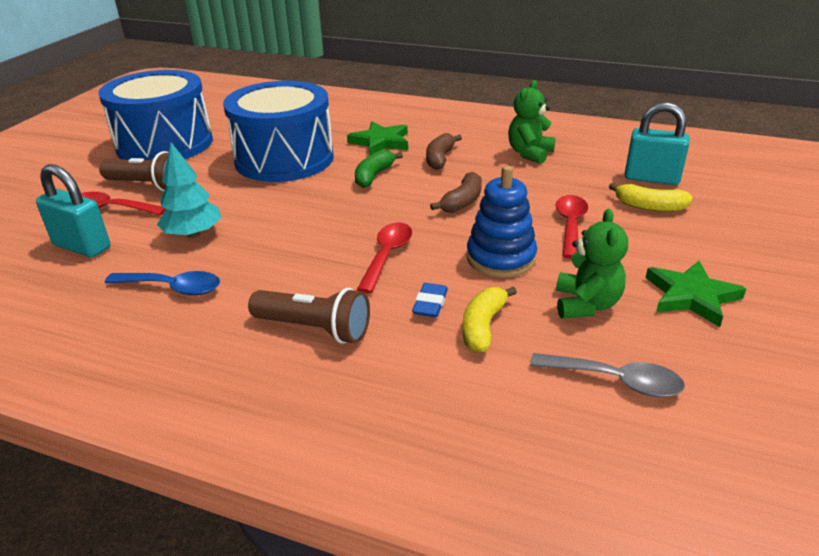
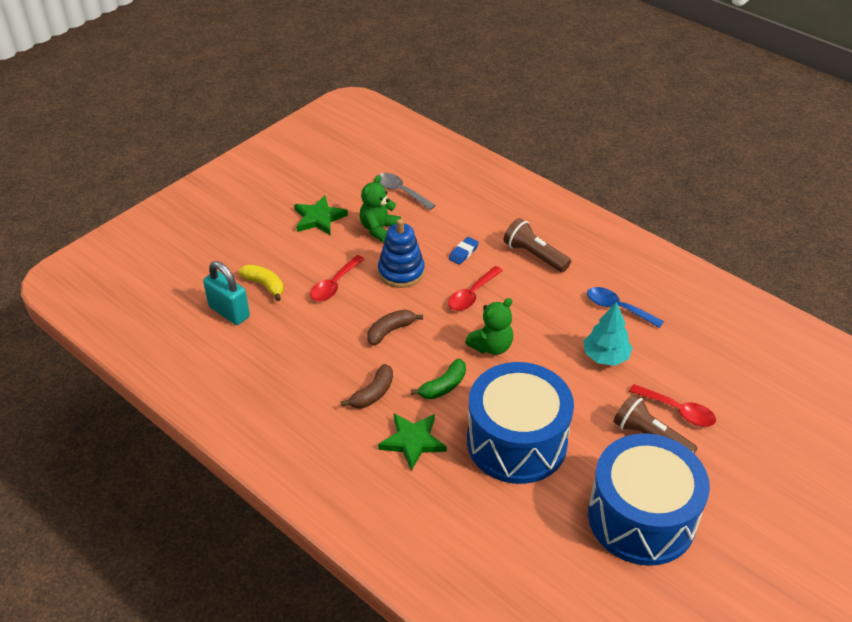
camera: 160 degrees left, 10 degrees up
turquoise padlock [36,164,110,258] -> none
yellow banana [462,286,517,353] -> none
green teddy bear [508,80,556,164] -> green teddy bear moved to [465,298,513,355]

